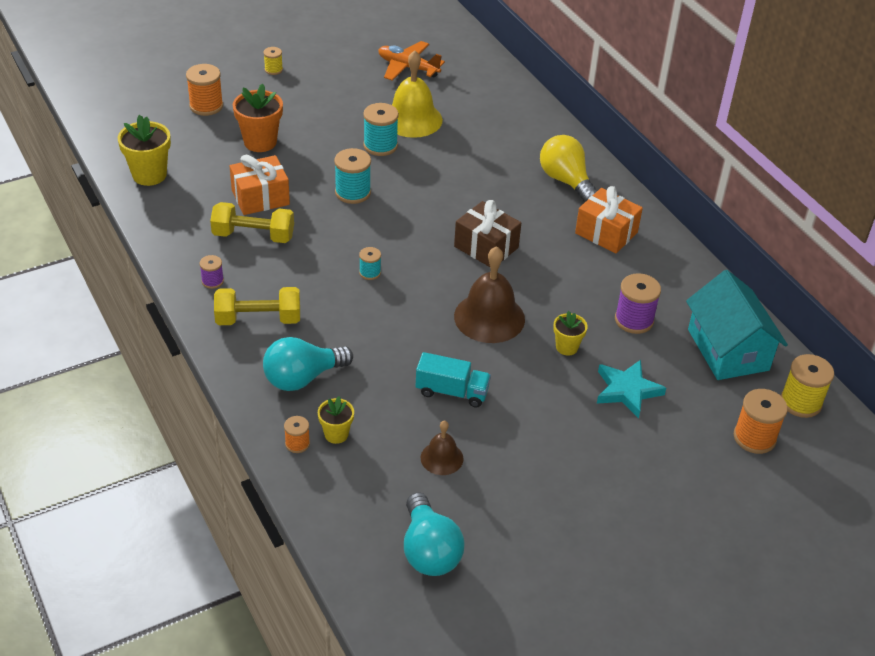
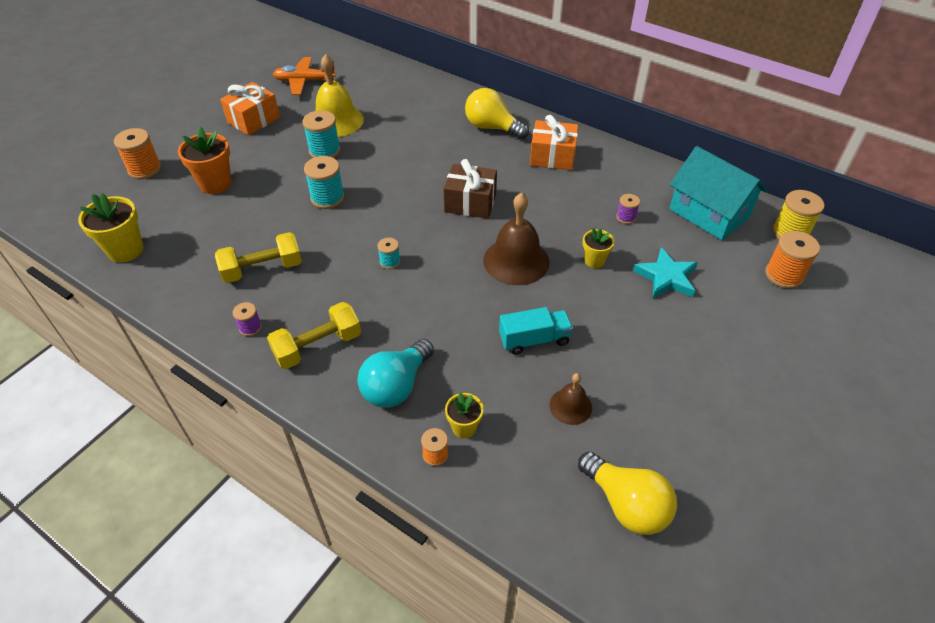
camera: 25 degrees left, 5 degrees up
orange gift [230,154,290,215] -> orange gift moved to [220,82,280,136]
yellow spool [264,47,283,75] -> none
turquoise light bulb [404,492,465,576] -> yellow light bulb [578,451,677,535]
purple spool [615,273,661,334] -> purple spool [616,194,640,224], size x0.56

